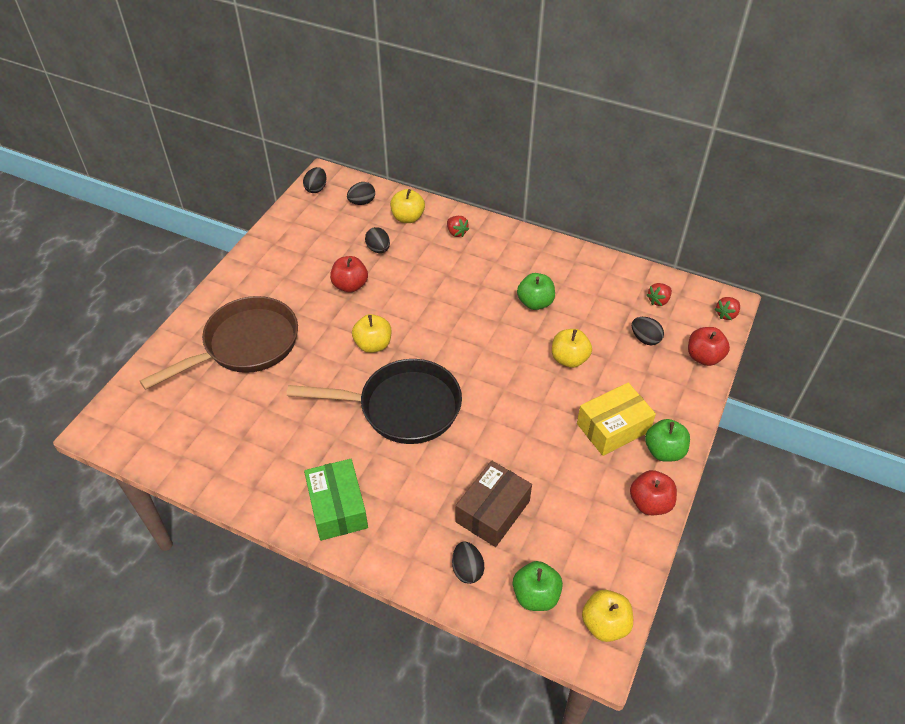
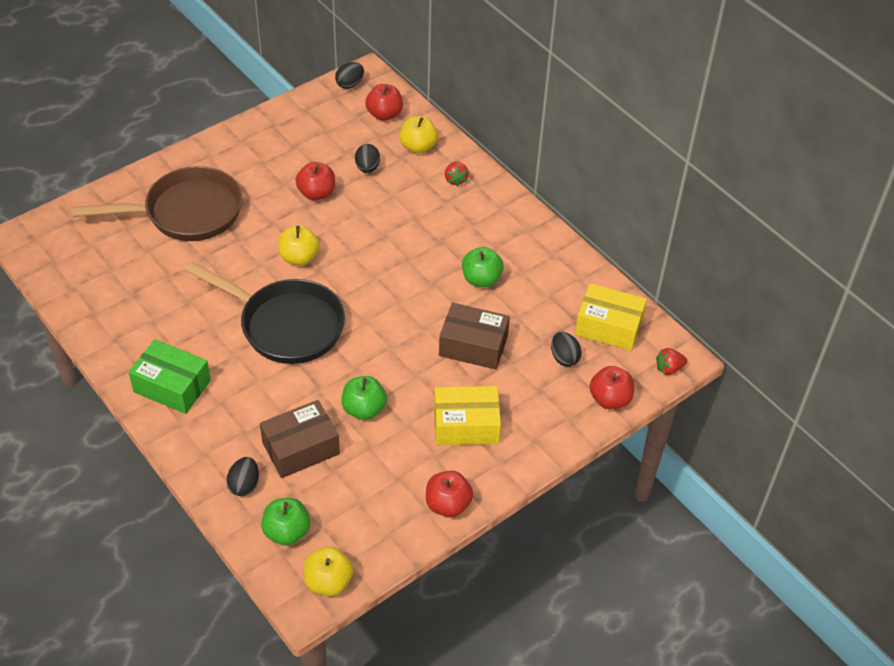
camera: 25 degrees right, 0 degrees up
green box [304,459,368,541] -> green box turned 75 degrees counterclockwise [129,339,211,414]
black egg [347,182,375,205] -> red apple [365,84,403,121]
yellow apple [552,329,592,368] -> brown box [439,303,510,370]
green apple [645,419,690,462] -> green apple moved to [341,376,387,420]
red strawberry [647,283,672,306] -> yellow box [575,283,647,351]

